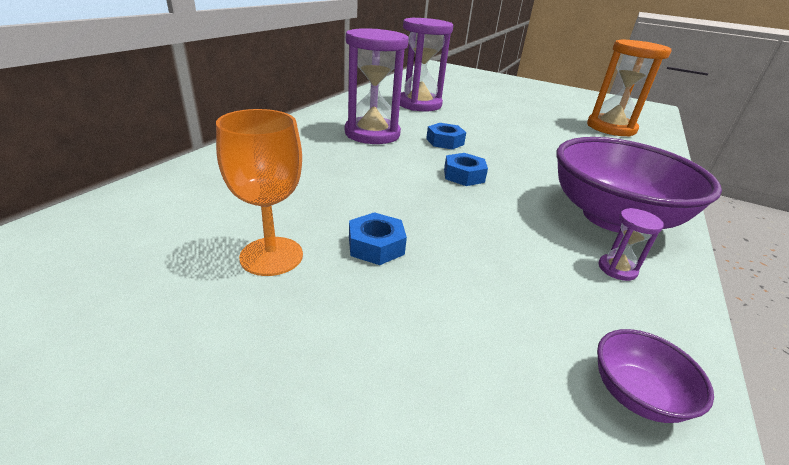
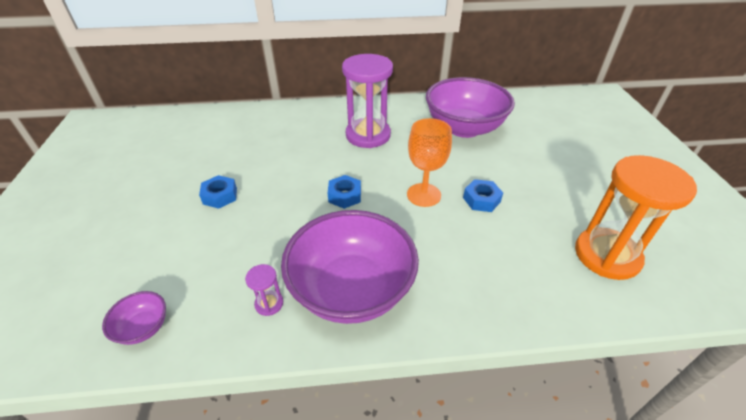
camera: 60 degrees right, 10 degrees up
orange goblet [216,109,303,276] -> orange goblet moved to [407,118,452,207]
purple hourglass [400,18,453,111] -> purple bowl [426,77,515,138]
blue nut [426,123,466,150] -> blue nut moved to [463,179,503,212]

